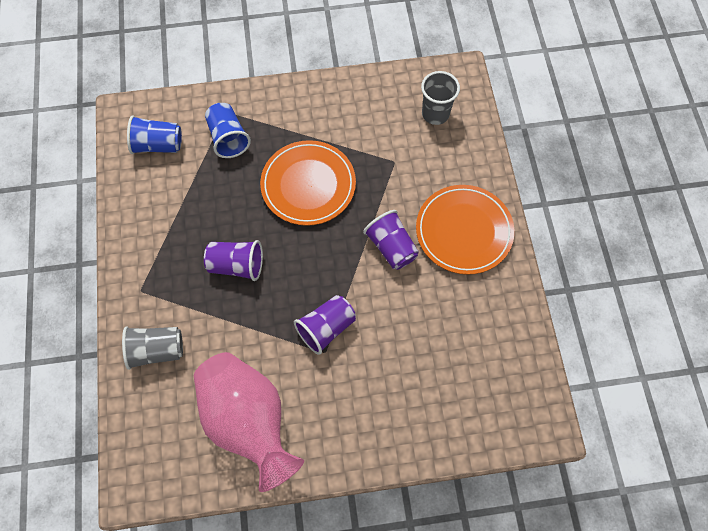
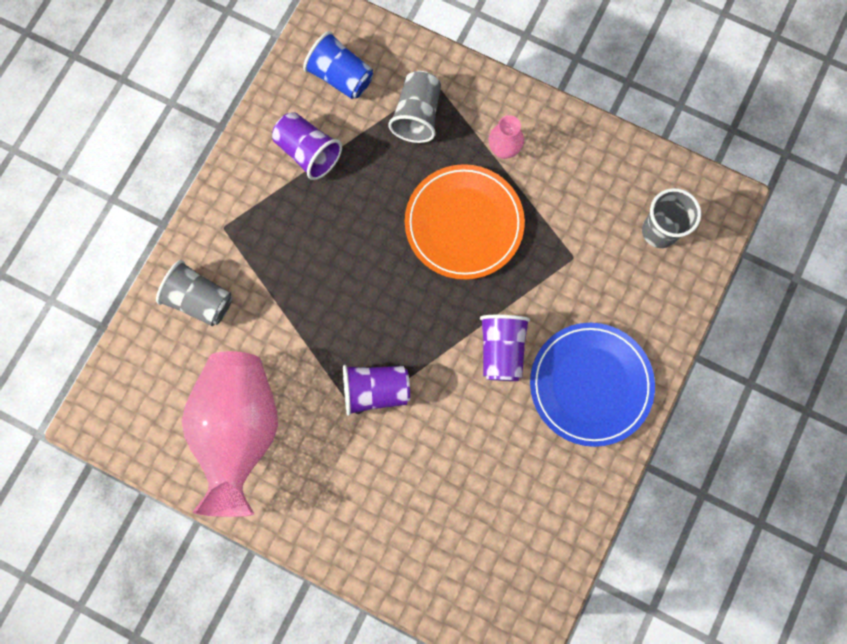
camera: 35 degrees right, 10 degrees up
purple cup [204,240,263,281] -> purple cup moved to [272,112,342,180]
blue cup [205,103,251,158] -> grey cup [388,71,441,143]
orange plate [416,185,514,275] -> blue plate [530,323,655,447]
none -> pink vase [489,115,524,159]

